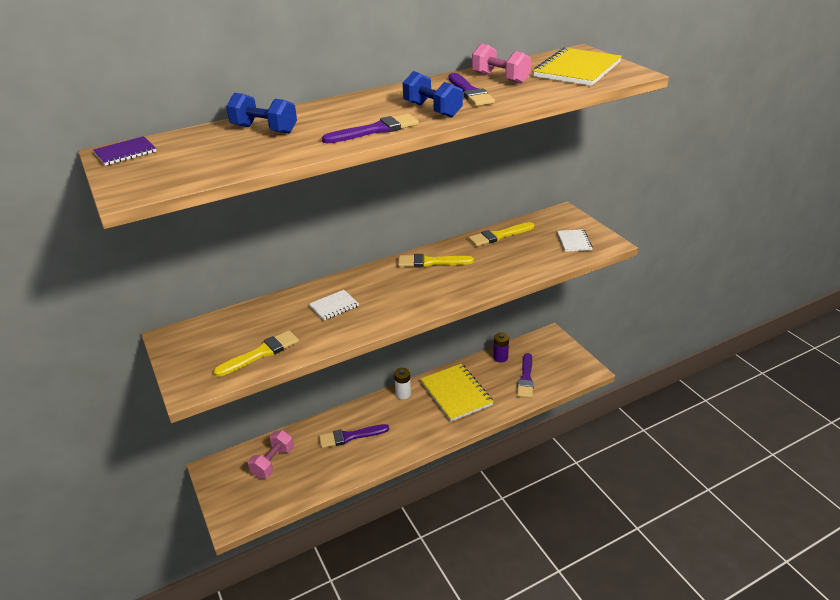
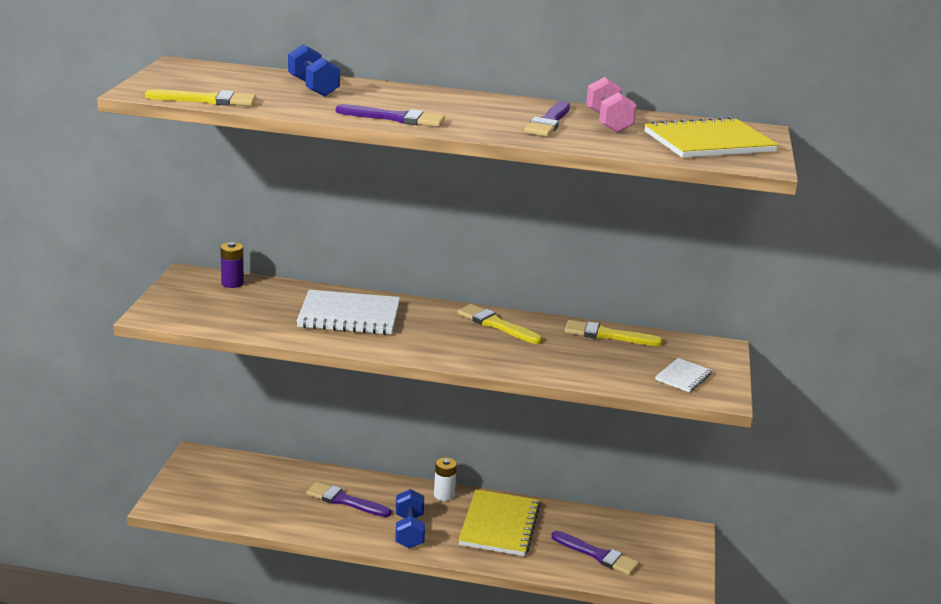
camera: 35 degrees right, 10 degrees down
purple notebook [93,136,157,166] -> none
yellow brush [213,330,299,377] -> yellow brush moved to [145,89,256,106]
pink dumbbell [248,430,294,478] -> none
white notebook [309,290,359,320] -> white notebook [297,290,400,335], size x1.95
blue dumbbell [403,71,463,118] -> blue dumbbell moved to [395,489,425,549]
purple battery [493,332,509,363] -> purple battery moved to [220,242,244,288]
purple brush [517,353,534,398] -> purple brush turned 105 degrees counterclockwise [551,531,639,575]

